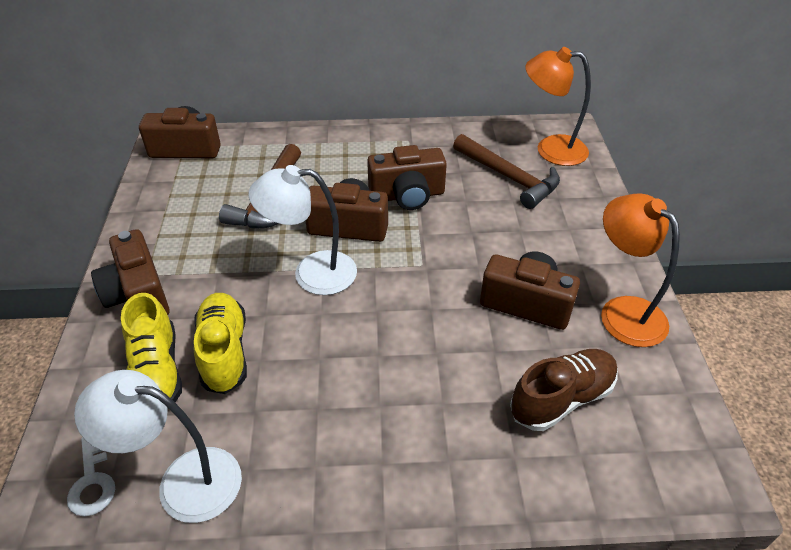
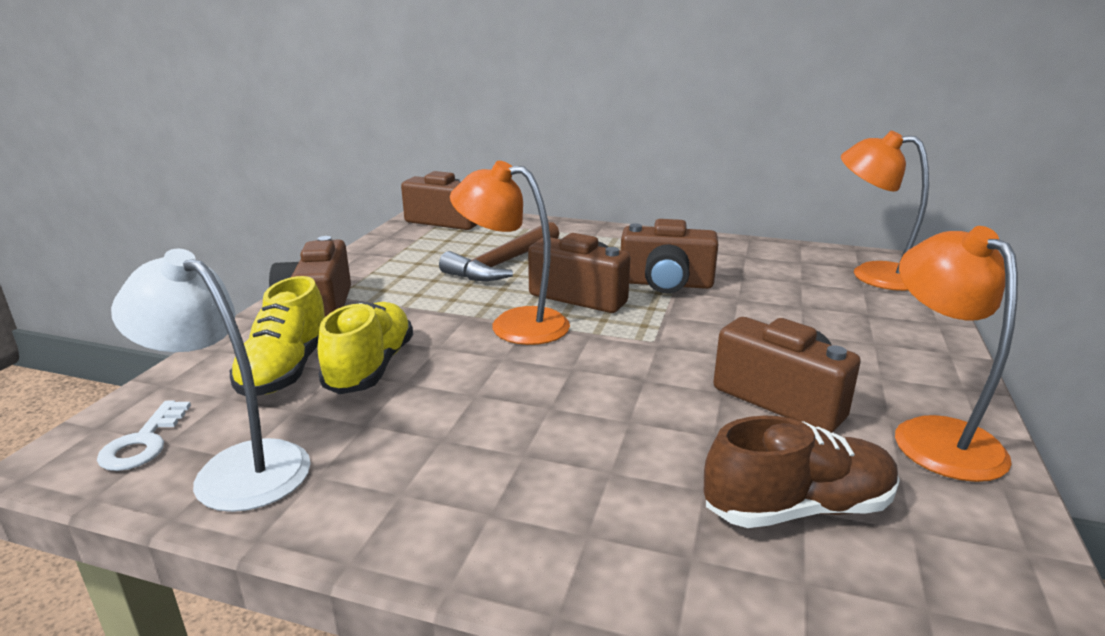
camera: 20 degrees right, 20 degrees down
white lamp [249,165,357,295] -> orange lamp [450,161,570,345]
brown hammer [453,134,560,209] -> none

